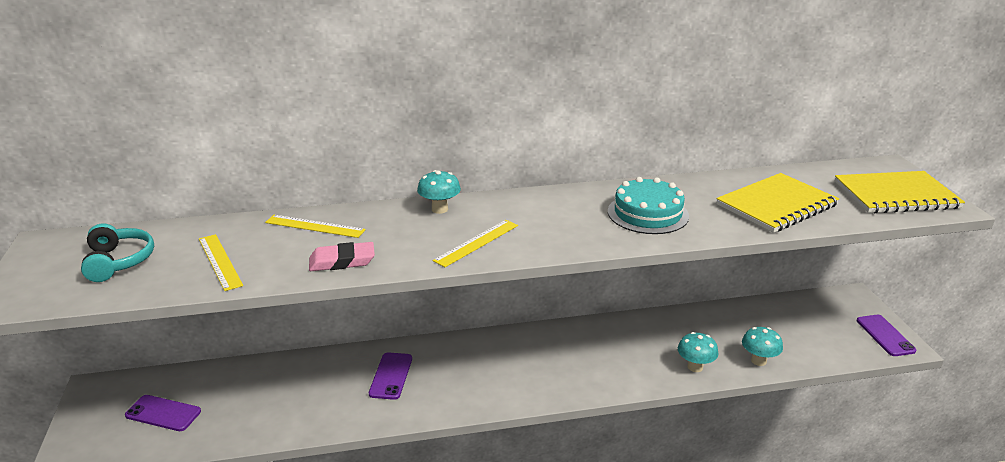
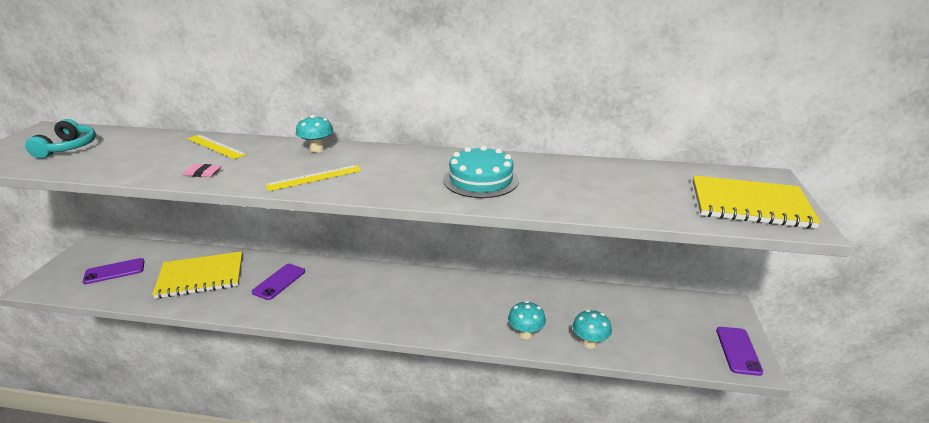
camera: 20 degrees right, 0 degrees up
purple phone [125,395,201,431] -> purple phone turned 60 degrees counterclockwise [83,258,145,284]
yellow ruler [199,234,243,291] -> none
pink eraser [309,242,375,271] -> pink eraser [183,164,221,177], size x0.65
yellow notebook [716,173,839,233] -> yellow notebook moved to [152,251,243,299]

